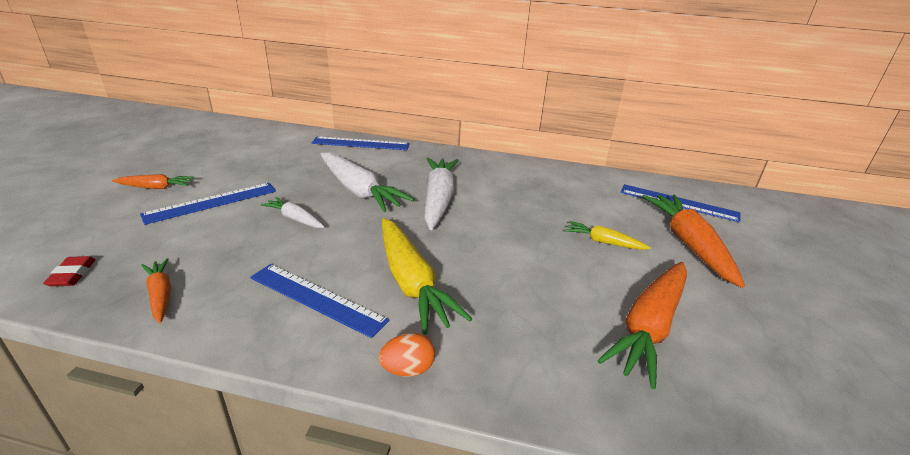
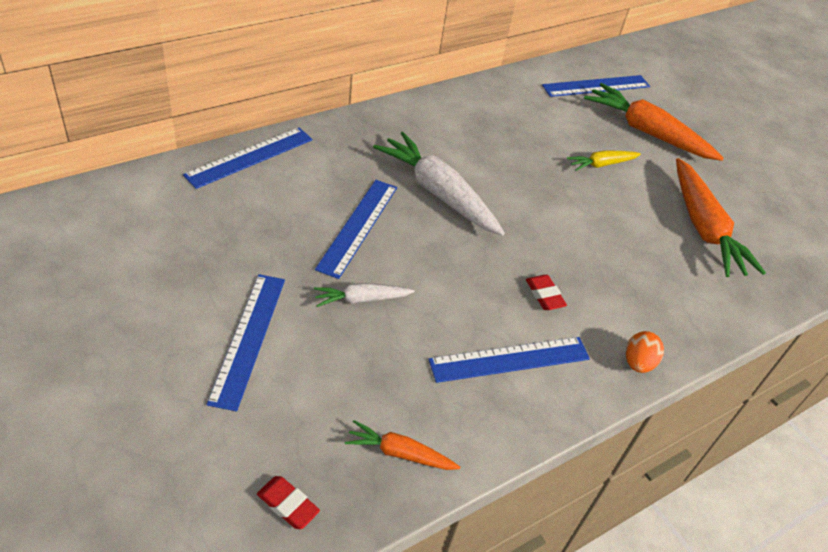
camera: 50 degrees left, 15 degrees up
orange carrot [112,174,194,189] -> none
white carrot [320,152,414,212] -> blue ruler [315,180,397,279]
yellow carrot [382,218,472,335] -> red eraser [526,275,567,310]

